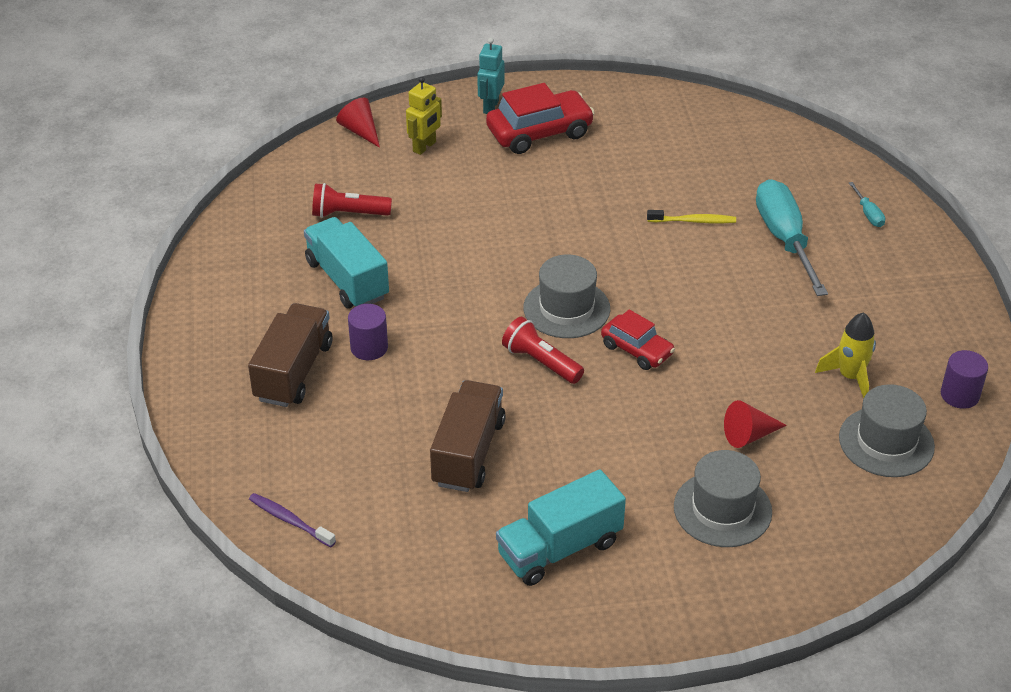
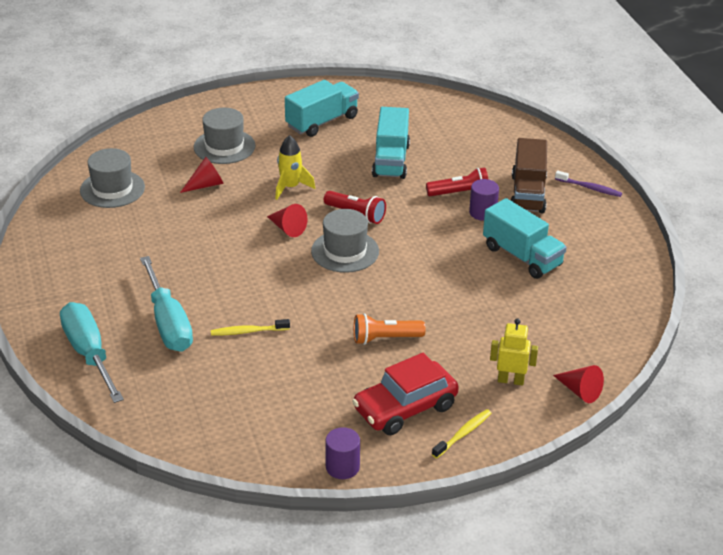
camera: 170 degrees right, 5 degrees down
purple toothbrush [249,493,336,547] -> purple toothbrush moved to [555,170,622,197]
red flashlight [312,183,392,218] -> red flashlight moved to [426,168,489,196]
yellow robot [406,77,442,155] -> yellow robot turned 75 degrees clockwise [490,318,538,386]
brown truck [430,380,506,492] -> turquoise truck [372,107,410,179]
turquoise robot [477,38,504,114] -> yellow toothbrush [432,409,492,458]
red car [601,309,675,370] -> red cone [267,204,308,237]
yellow rocket [815,312,876,398] -> yellow rocket moved to [275,135,315,200]
turquoise screwdriver [849,182,885,227] -> turquoise screwdriver [60,302,124,403], size x2.38
purple cylinder [941,350,988,409] -> purple cylinder moved to [326,427,360,479]
none -> orange flashlight [354,313,426,345]

